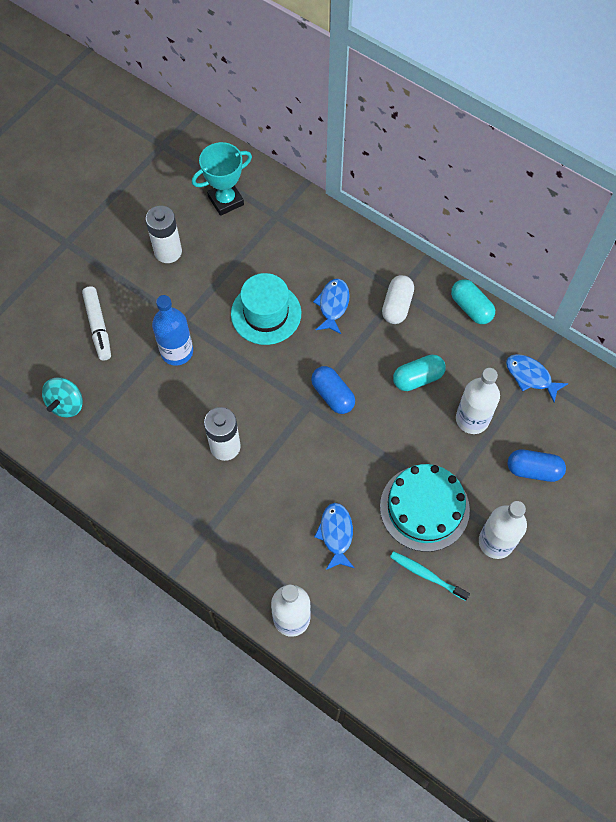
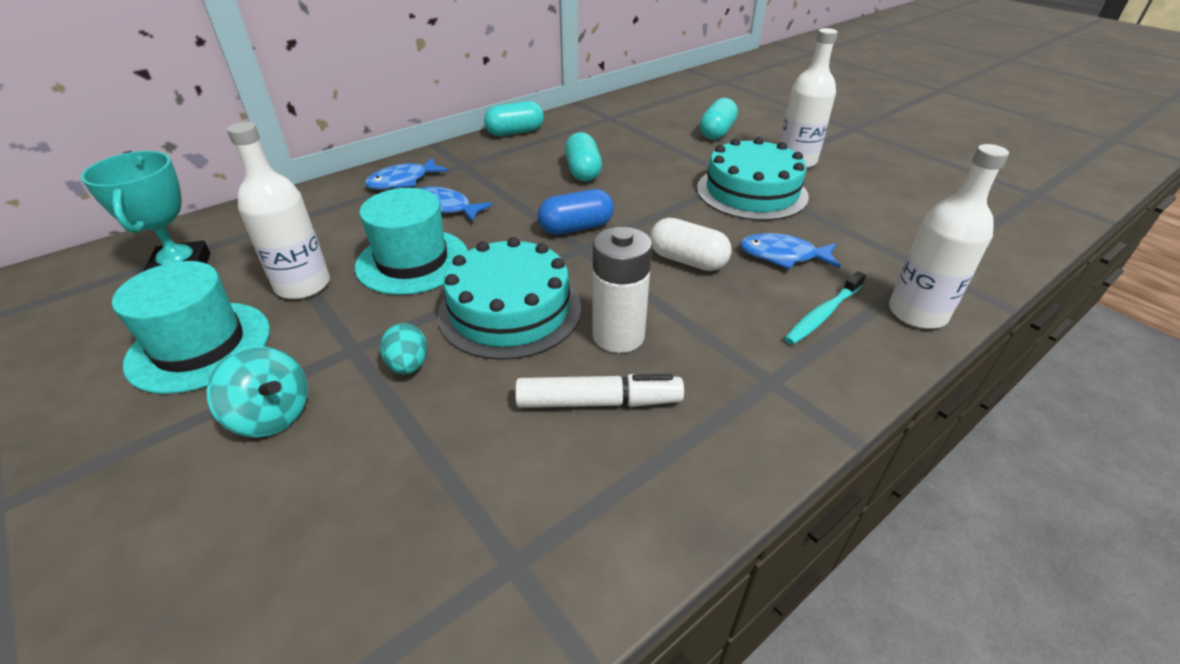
camera: 75 degrees left, 25 degrees down
turquoise spinning top [42,377,83,417] -> turquoise spinning top moved to [207,346,308,437]
white marker [82,286,111,360] -> white marker moved to [515,374,684,408]
white battery [145,206,182,263] -> turquoise hat [112,261,270,394]
blue bottle [152,295,193,366] -> turquoise egg [380,323,428,374]
white capsule [382,275,414,324] -> white capsule moved to [650,218,732,271]
turquoise toothbrush [390,551,470,601] -> turquoise toothbrush moved to [784,271,866,345]
white bottle [456,368,500,434] -> white bottle moved to [227,122,330,299]
blue fish [506,354,569,403] -> blue fish moved to [365,157,448,190]
blue capsule [508,449,566,482] -> turquoise capsule [700,98,738,140]
none -> turquoise cake [437,237,581,360]

